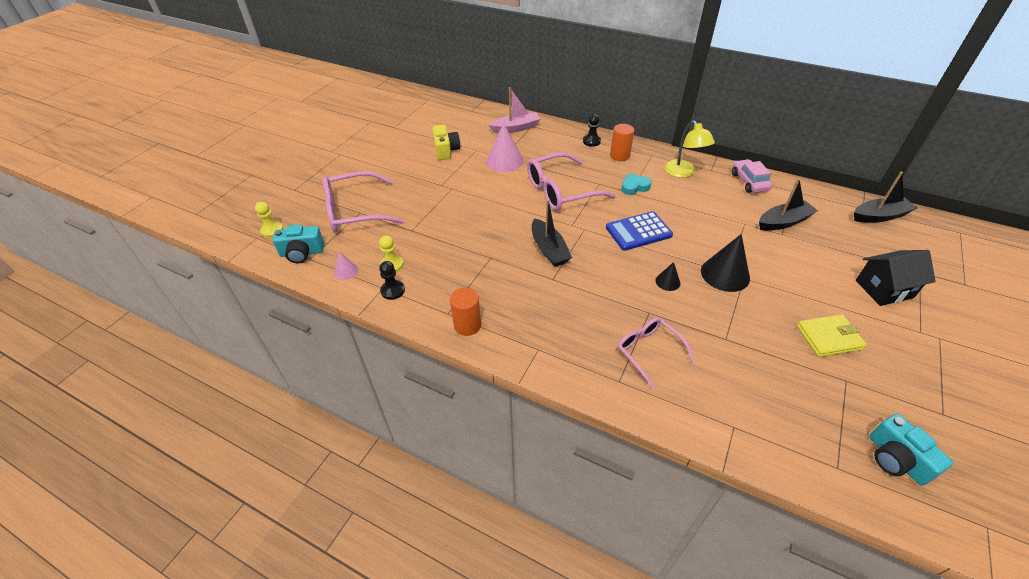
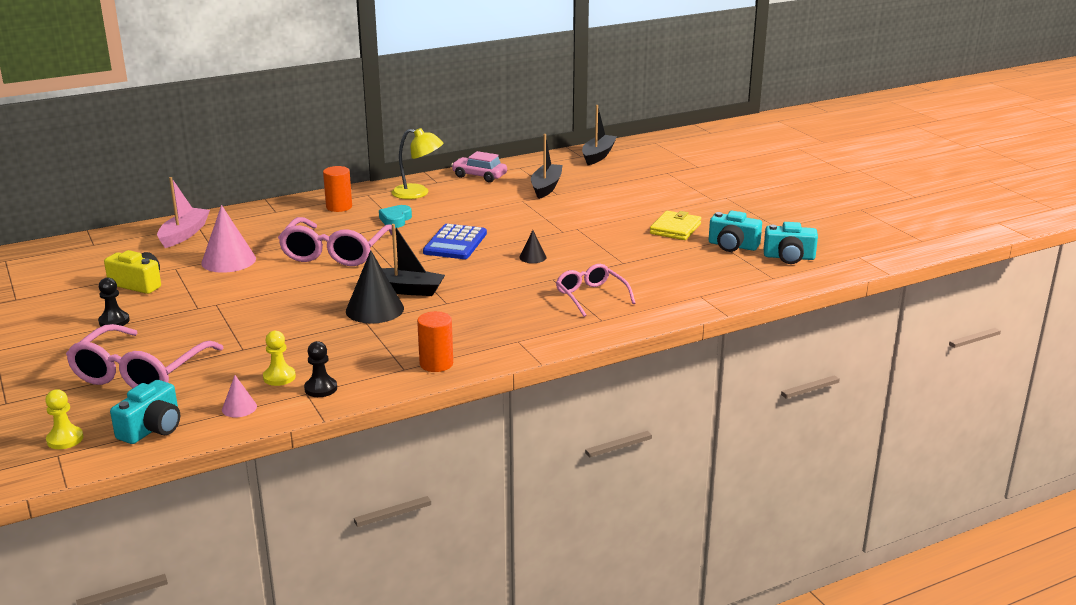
camera: 55 degrees left, 20 degrees down
black pawn [583,114,601,147] -> black pawn moved to [98,278,130,326]
pink glasses [617,317,695,389] -> pink glasses turned 60 degrees clockwise [556,264,636,317]
black cone [701,234,750,292] -> black cone moved to [346,250,404,324]
black house [856,250,936,306] -> none
none -> turquoise camera [709,211,762,252]

